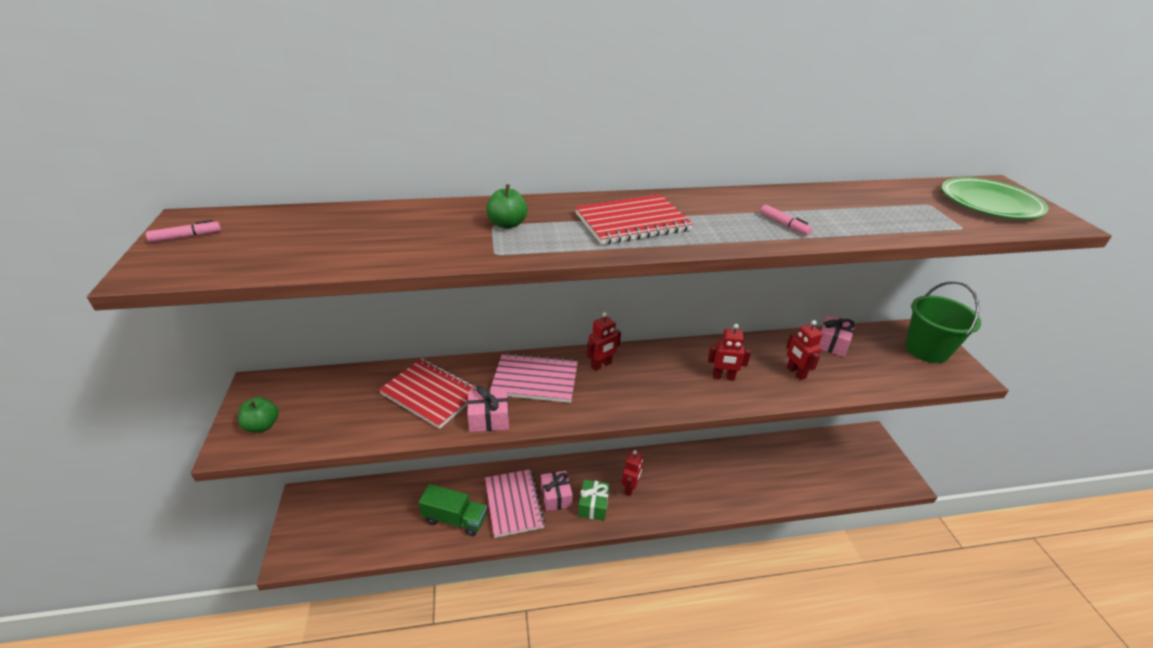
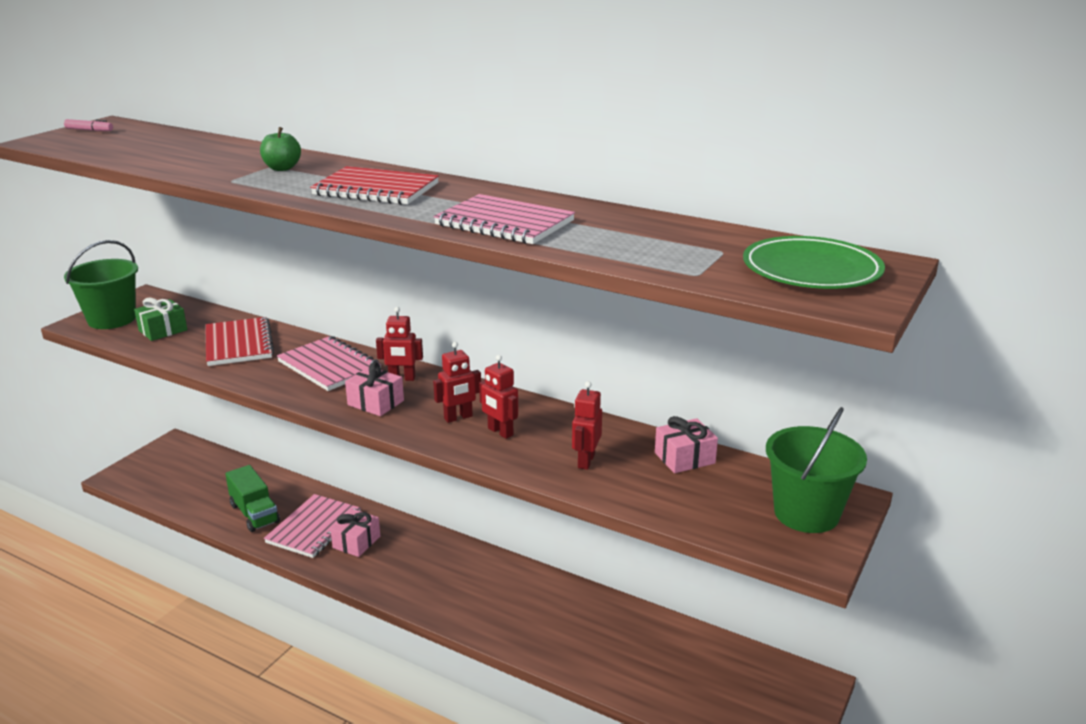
camera: 40 degrees right, 10 degrees down
green apple [238,397,279,432] -> green bucket [64,240,138,329]
pink gift [467,386,509,432] -> pink gift moved to [345,362,404,416]
green gift [578,479,610,521] -> green gift moved to [134,297,187,341]
red robot [622,450,643,496] -> red robot moved to [433,342,481,423]
pink marker [760,205,812,235] -> pink notebook [434,194,575,244]

